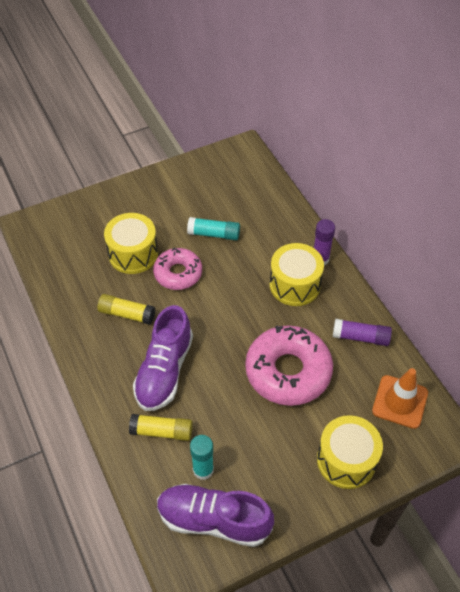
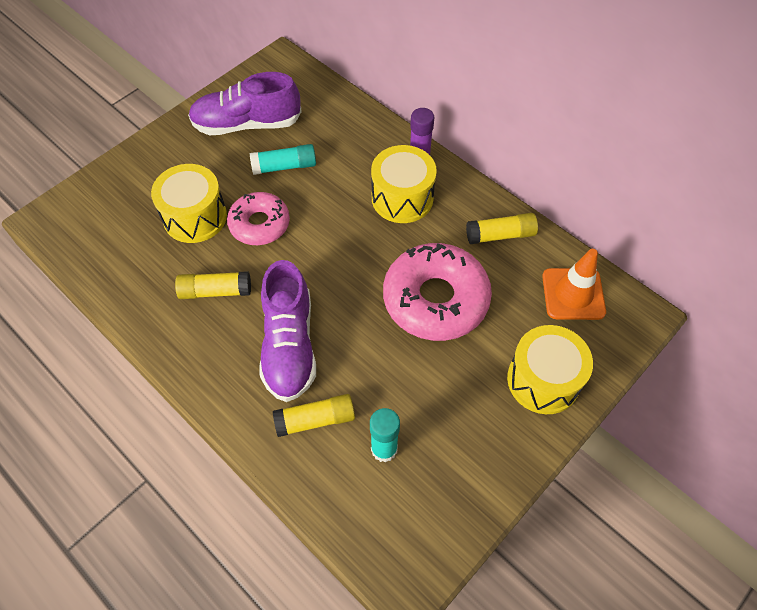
camera: 20 degrees left, 5 degrees up
purple shoe [157,484,274,547] -> purple shoe moved to [188,72,302,135]
purple glue stick [333,319,392,346] -> yellow glue stick [466,213,538,244]

